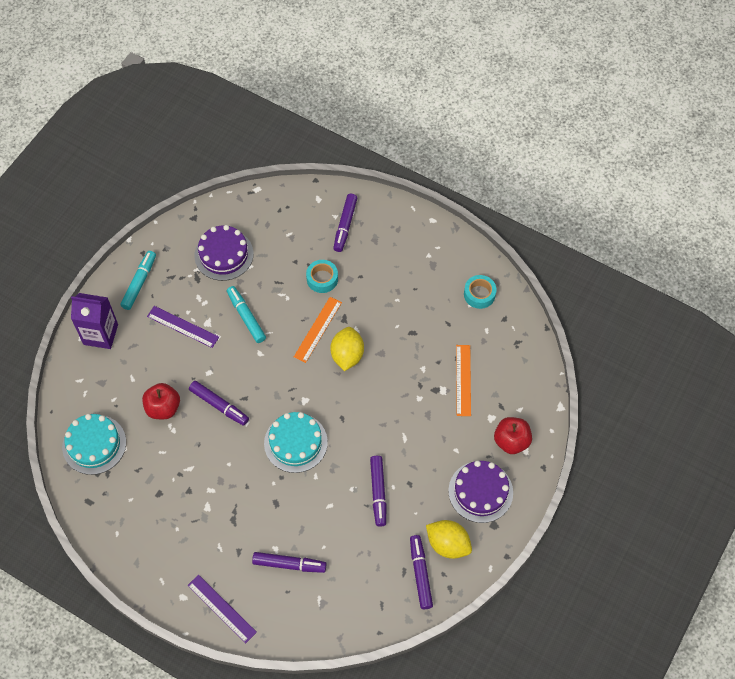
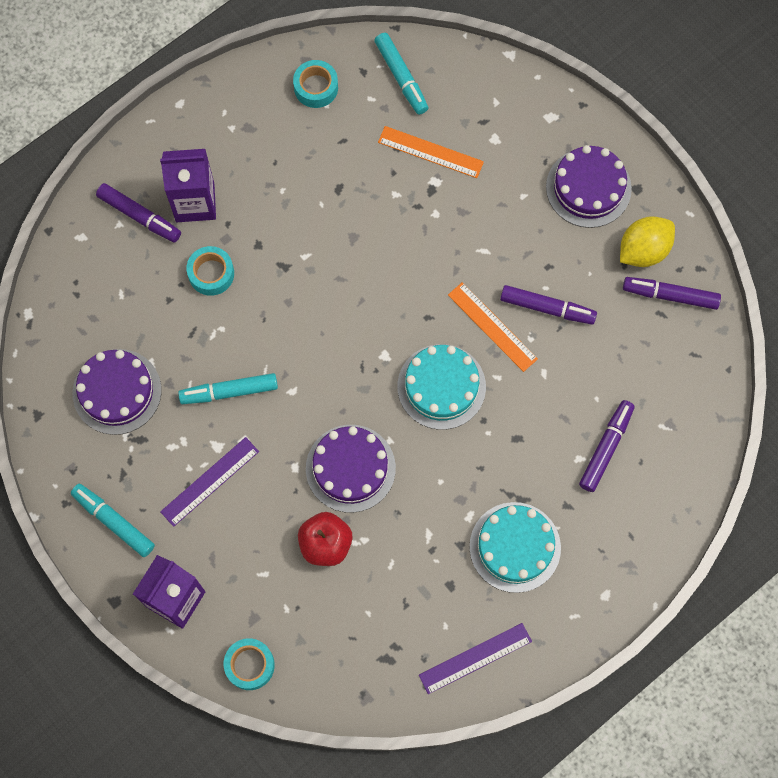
camera: 70 degrees left, 10 degrees up
turquoise cake [62,414,126,475] -> turquoise cake moved to [470,502,561,593]
purple ruler [188,575,257,643] -> purple ruler moved to [419,623,532,694]
purple marker [189,381,249,426] -> purple cake [306,425,396,513]
orange ruler [294,297,342,363] -> orange ruler moved to [448,282,538,372]
yellow lemon [330,327,364,371] -> none
red apple [494,417,532,454] -> none
none -> purple carton [160,149,216,222]
none -> turquoise tape [224,638,275,690]
none -> turquoise marker [374,33,428,115]

